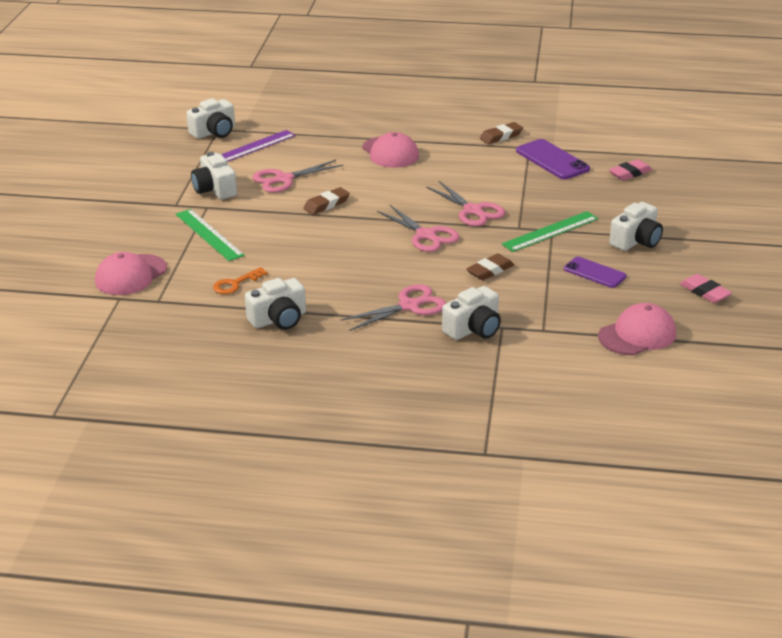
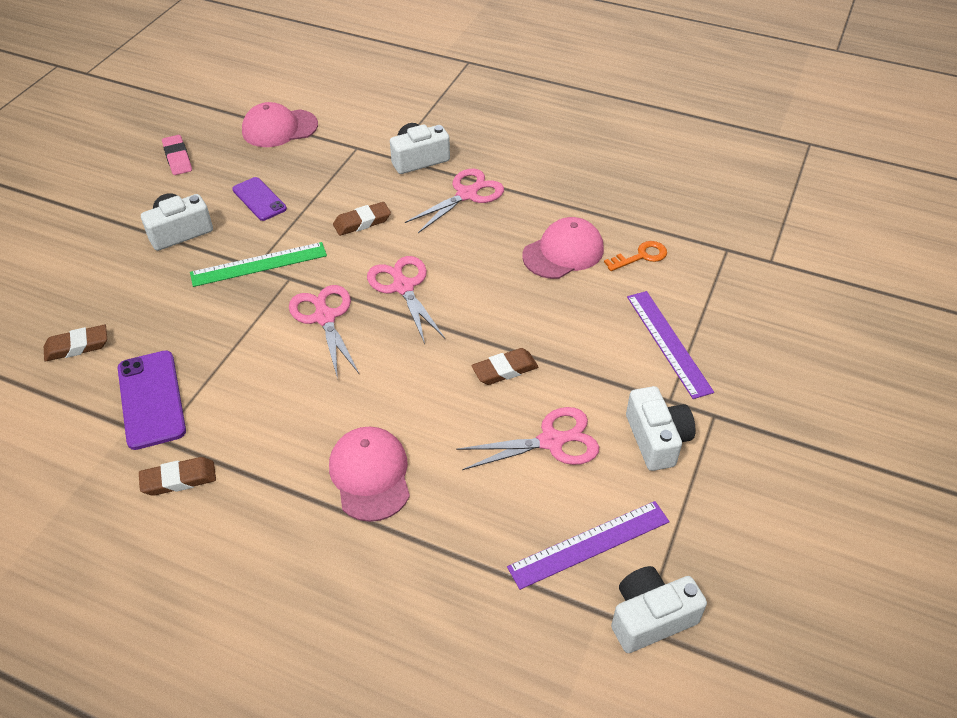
camera: 165 degrees left, 15 degrees up
pink cap [95,252,167,295] -> pink cap moved to [522,217,604,279]
green ruler [176,209,245,261] -> purple ruler [627,291,714,399]
white camera [245,278,306,330] -> none
pink scissors [340,284,446,331] -> pink scissors turned 150 degrees clockwise [405,169,504,233]
pink eraser [609,159,652,181] -> brown eraser [44,325,107,362]

